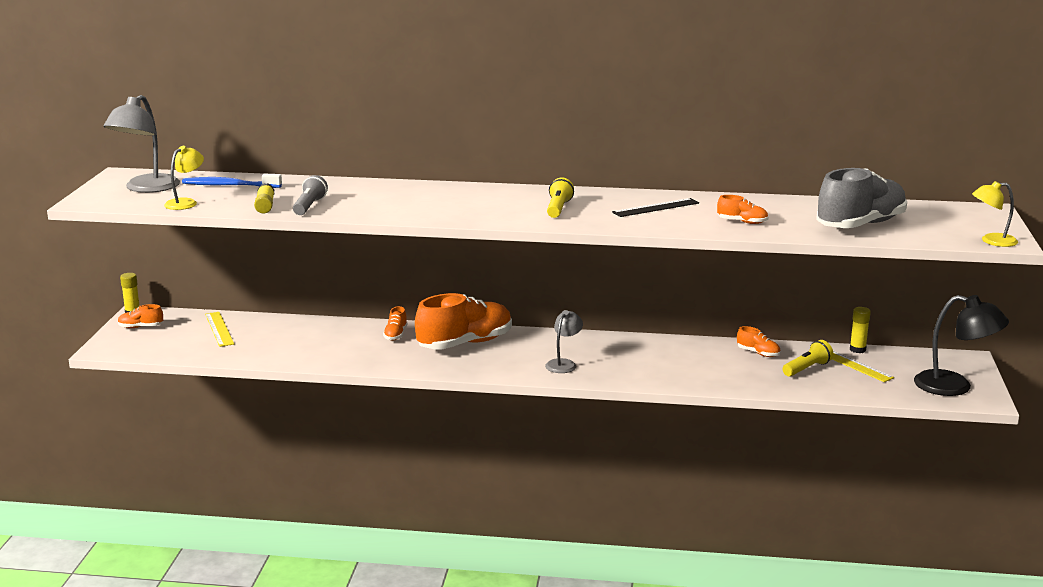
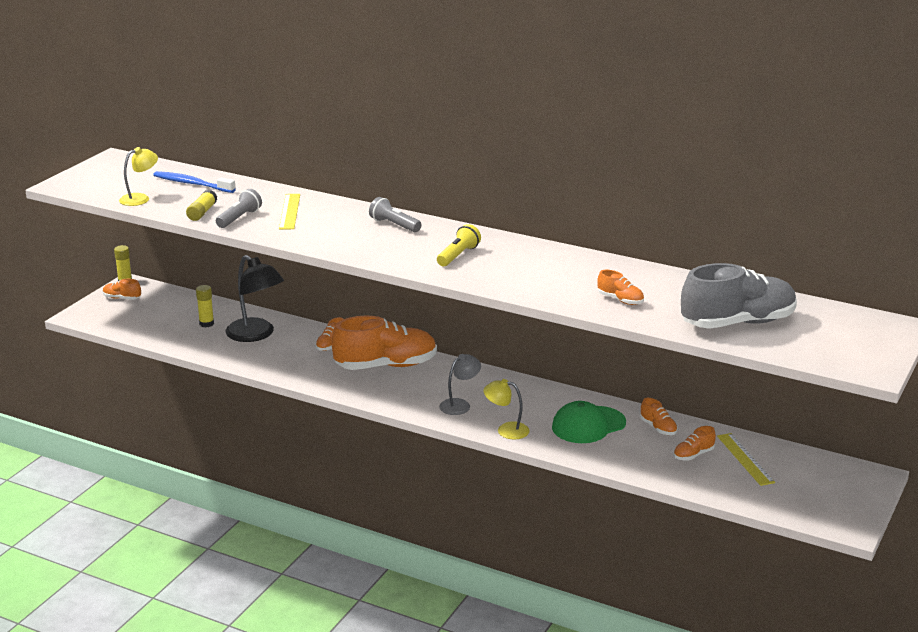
camera: 20 degrees right, 5 degrees up
grey lamp [104,95,180,193] -> none
yellow ruler [205,312,234,347] -> yellow ruler moved to [279,194,300,230]
black ruler [612,198,699,217] -> none
yellow flashlight [783,340,833,377] -> orange shoe [674,426,716,461]
yellow glue stick [850,307,871,353] -> yellow glue stick moved to [196,285,214,327]
black lamp [914,295,1009,396] -> black lamp moved to [225,255,284,342]
yellow lamp [972,181,1018,247] -> yellow lamp moved to [483,379,530,439]
none -> grey flashlight [369,197,421,232]
none -> green cap [552,401,626,443]

